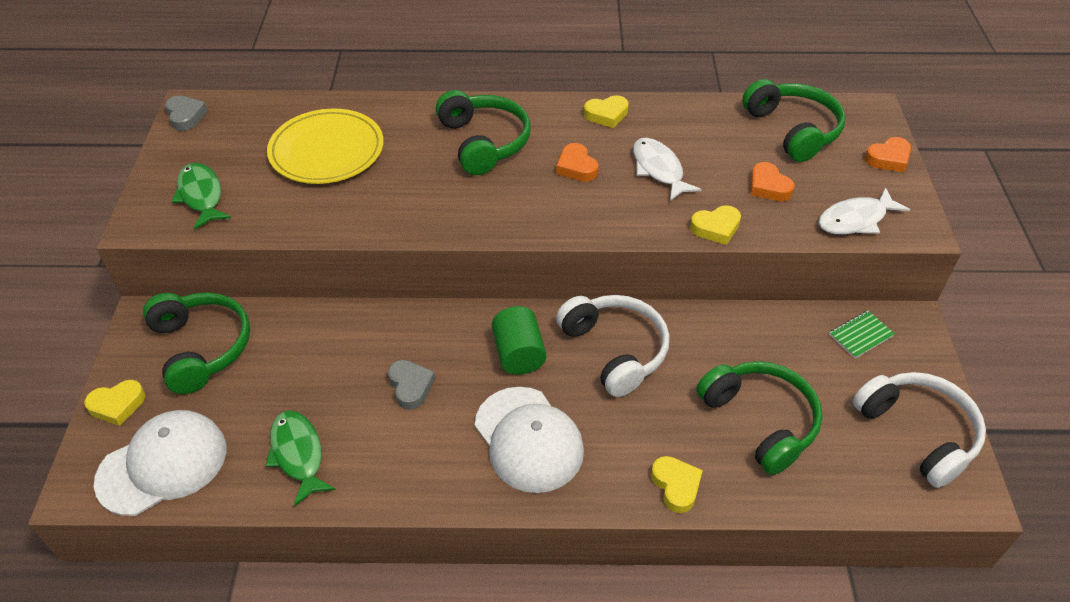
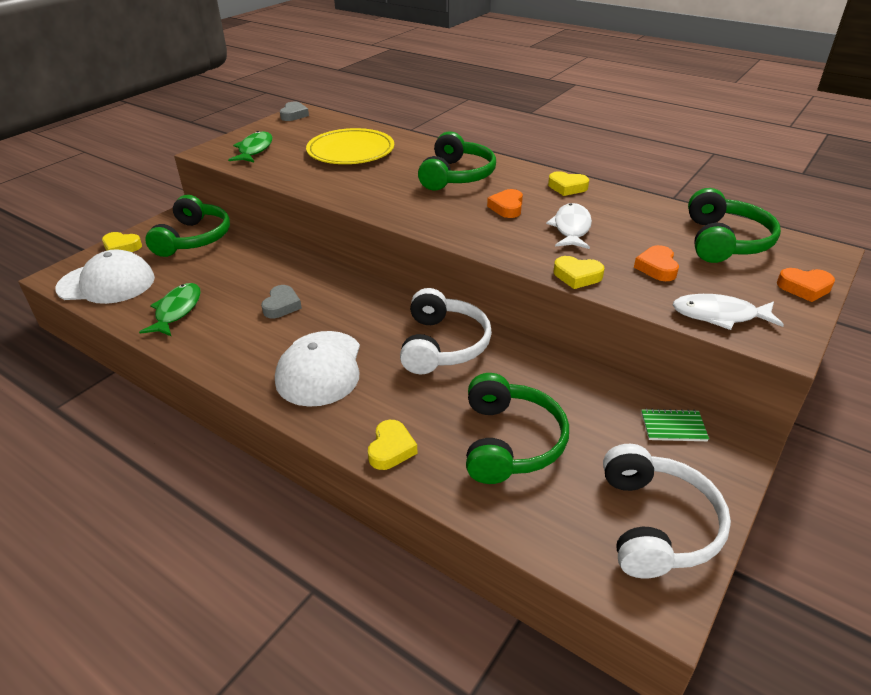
camera: 35 degrees right, 10 degrees down
green cylinder [492,306,546,375] -> none

